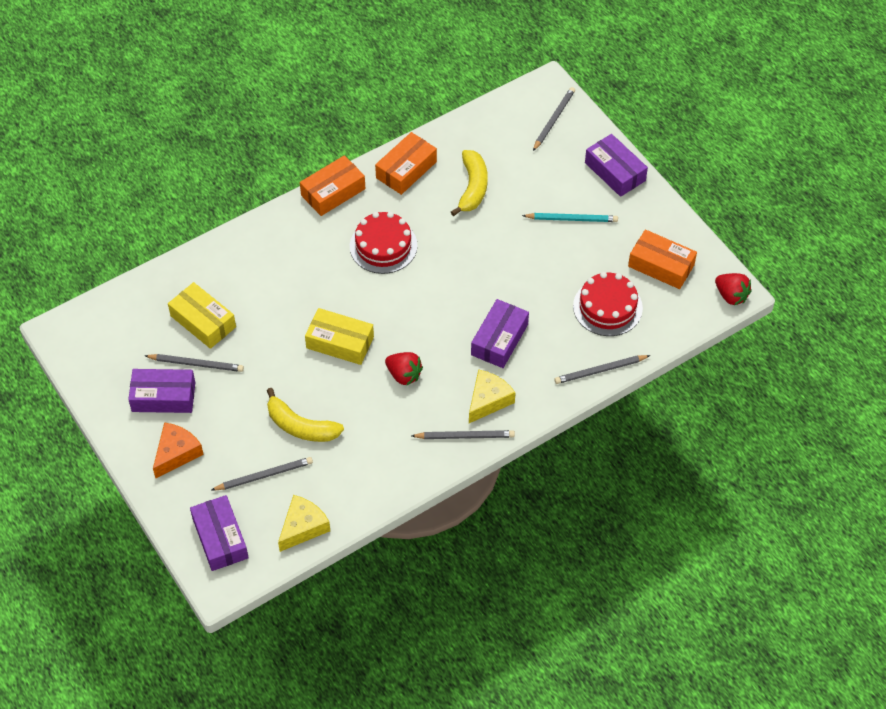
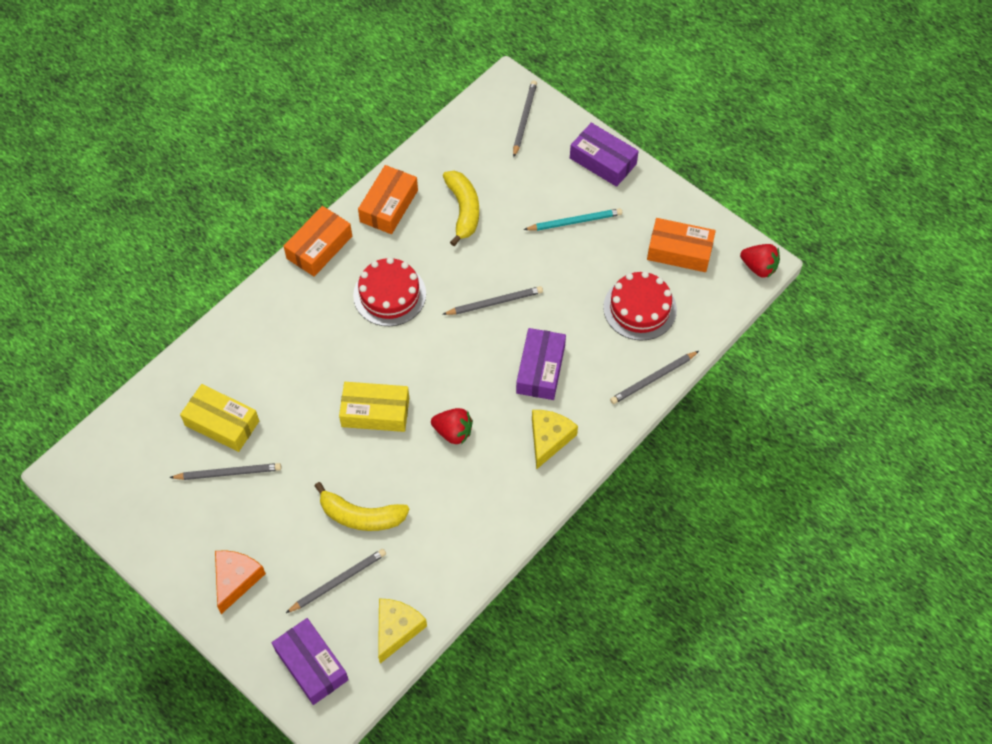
camera: 15 degrees left, 5 degrees up
purple box [128,369,195,413] -> none
grey pencil [412,430,515,439] -> grey pencil moved to [442,286,543,315]

